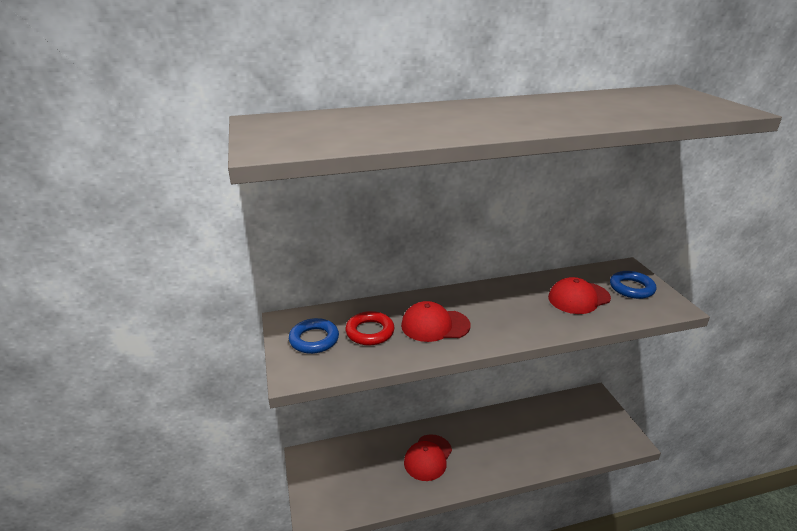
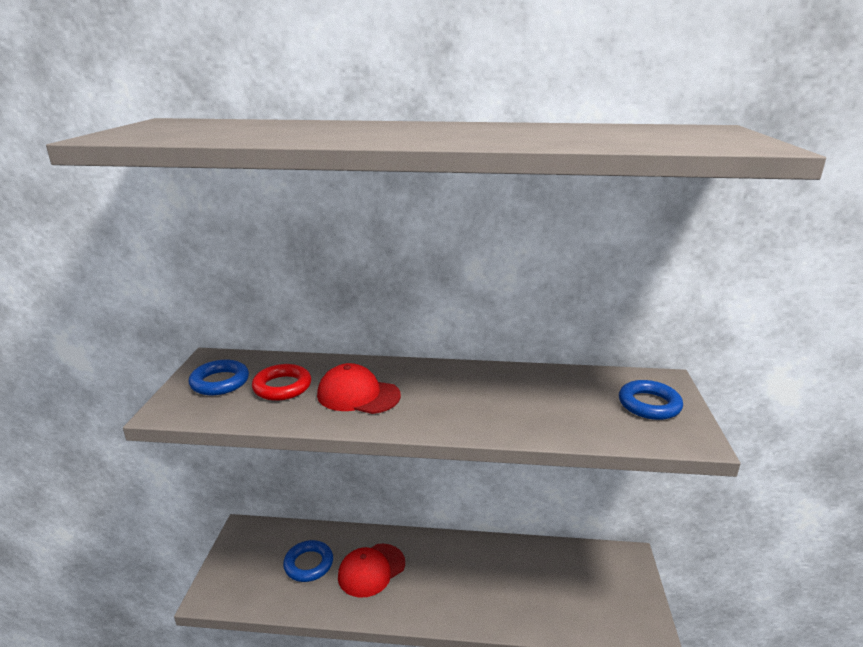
camera: 20 degrees right, 5 degrees down
red cap [548,277,611,314] -> none
none -> blue ring [283,540,333,582]

